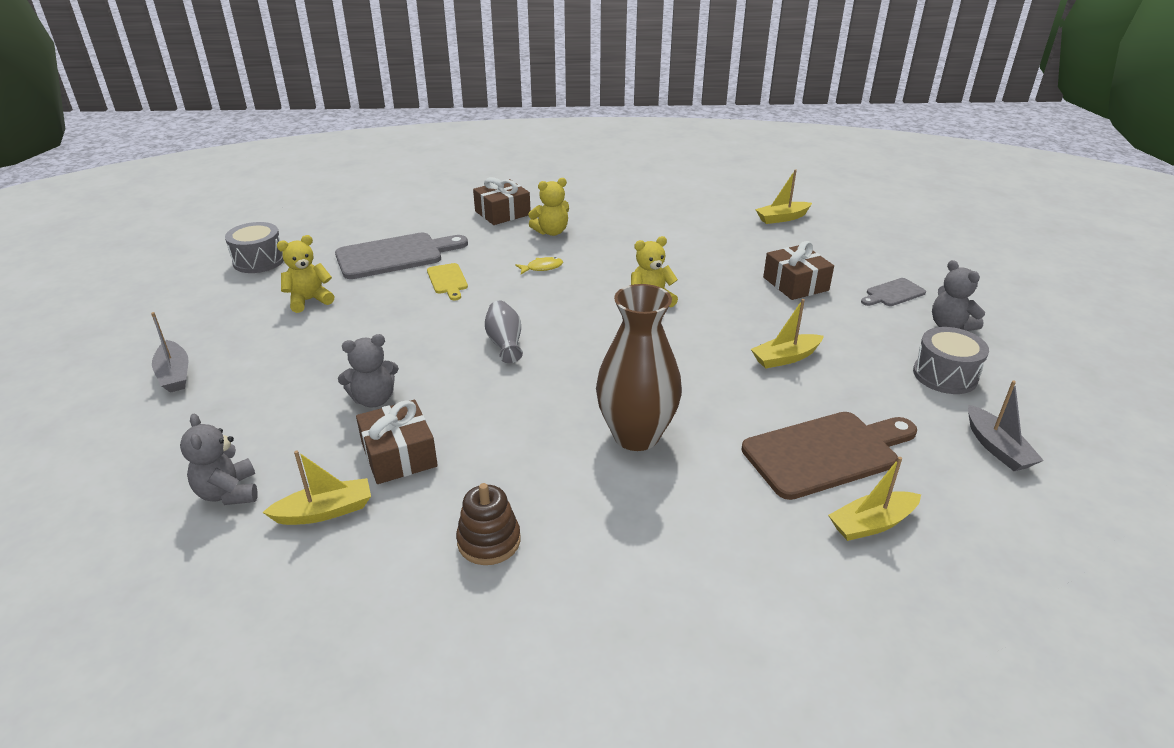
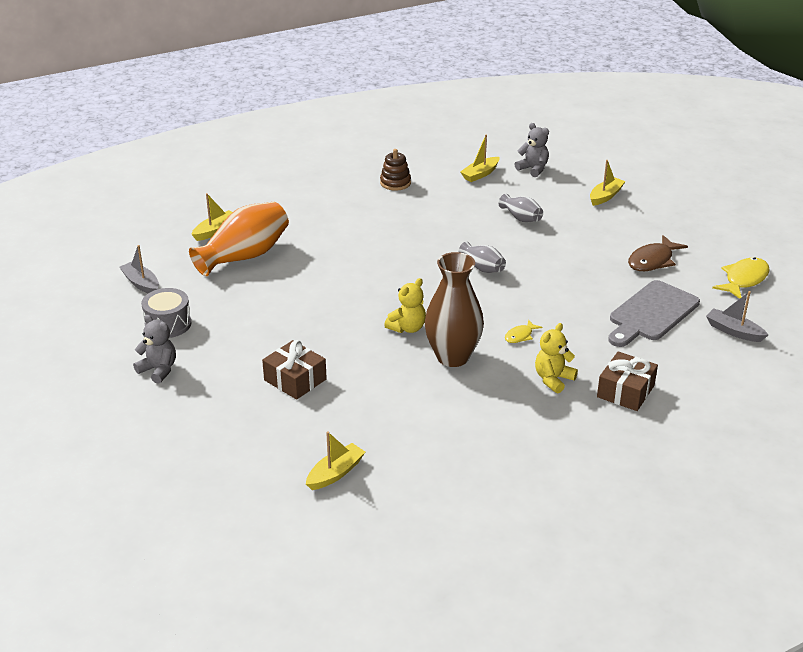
camera: 155 degrees right, 0 degrees up
grey boat [151,312,188,393] -> grey boat moved to [706,291,768,342]
grey drum [225,222,284,273] -> yellow fish [712,257,770,299]
yellow teddy bear [277,235,334,313] -> brown fish [628,235,688,271]
grey teddy bear [338,334,399,407] -> grey vase [499,194,543,222]
brown gift [356,400,438,484] -> none
yellow cutting board [427,263,468,301] -> none
brown vase [596,284,682,451] -> brown vase moved to [425,252,484,367]
brown cutting board [741,412,917,500] -> orange vase [189,202,289,277]
yellow boat [751,299,824,369] -> yellow boat moved to [590,160,626,206]
grey cutting board [861,278,926,306] -> none

